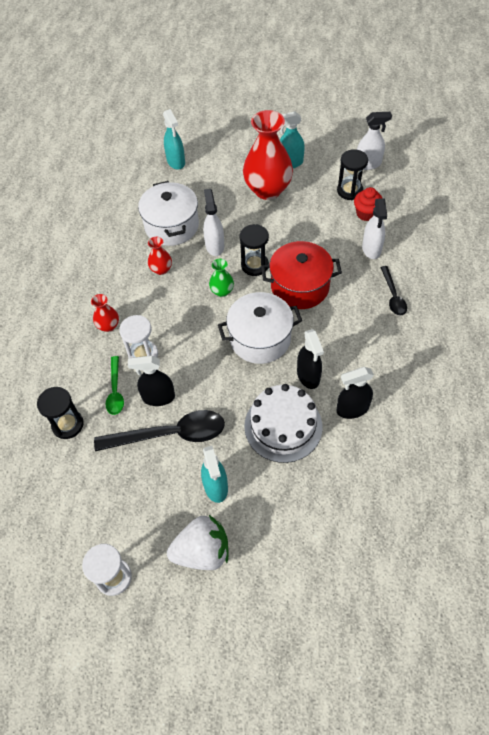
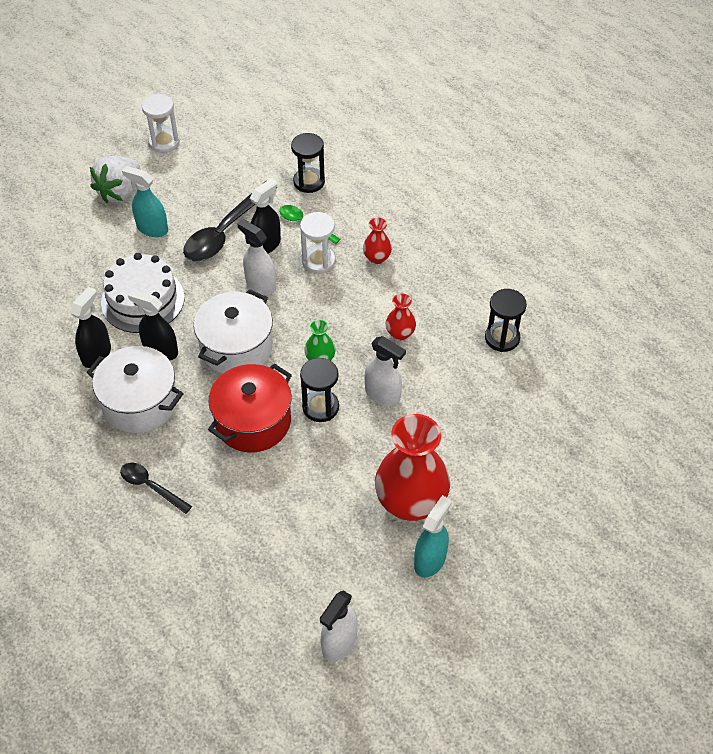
camera: 130 degrees right, 5 degrees down
white pot [138,181,199,246] -> white pot moved to [87,346,184,433]
turquoise spray bottle [163,109,185,170] -> none
black hourglass [337,149,368,200] -> black hourglass moved to [485,289,527,352]
red cupcake [354,187,382,221] -> none
white spray bottle [362,198,387,259] -> white spray bottle moved to [237,219,276,295]

